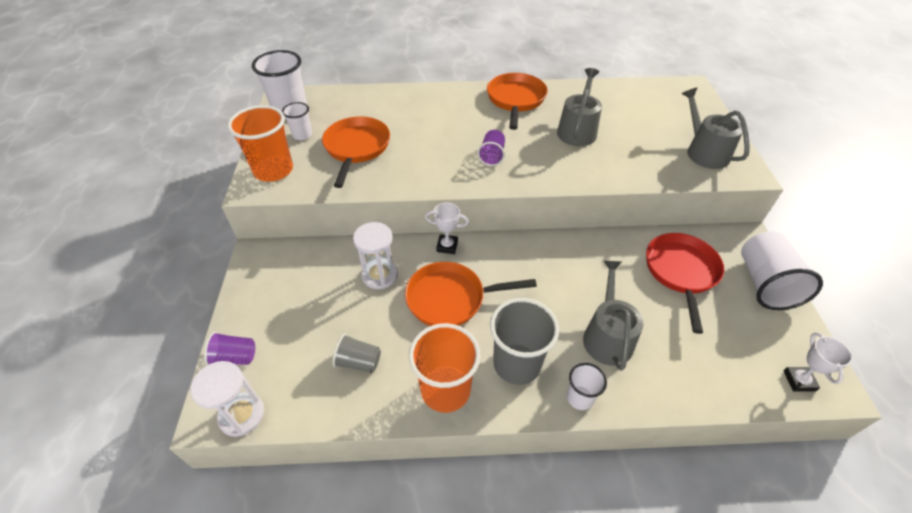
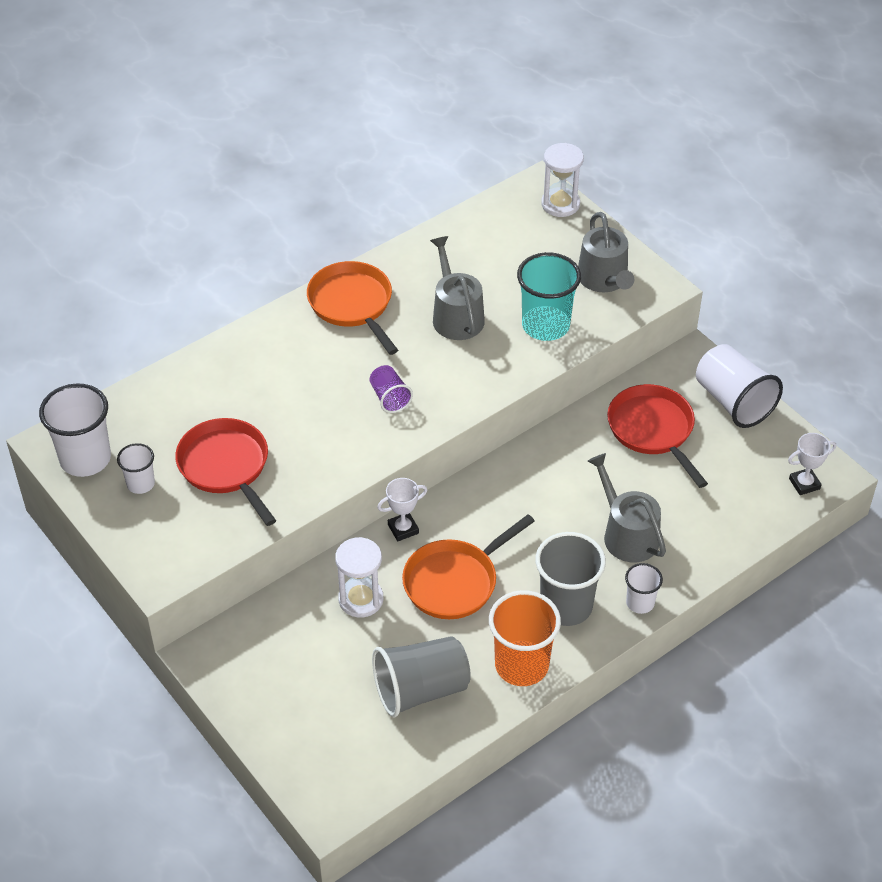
camera: 35 degrees left, 0 degrees up
white hourglass [190,361,264,437] -> white hourglass moved to [541,143,584,217]
purple cup [204,332,255,365] -> none
orange cup [228,105,293,182] -> none
orange pan [322,116,390,188] -> red pan [175,418,276,526]
grey cup [333,334,381,373] -> grey cup [372,636,471,717], size x1.85
grey watering can [682,87,750,169] -> grey watering can turned 135 degrees counterclockwise [578,212,634,292]
white trophy [784,332,852,392] -> white trophy turned 75 degrees counterclockwise [788,433,836,495]
none -> turquoise cup [517,252,581,341]

